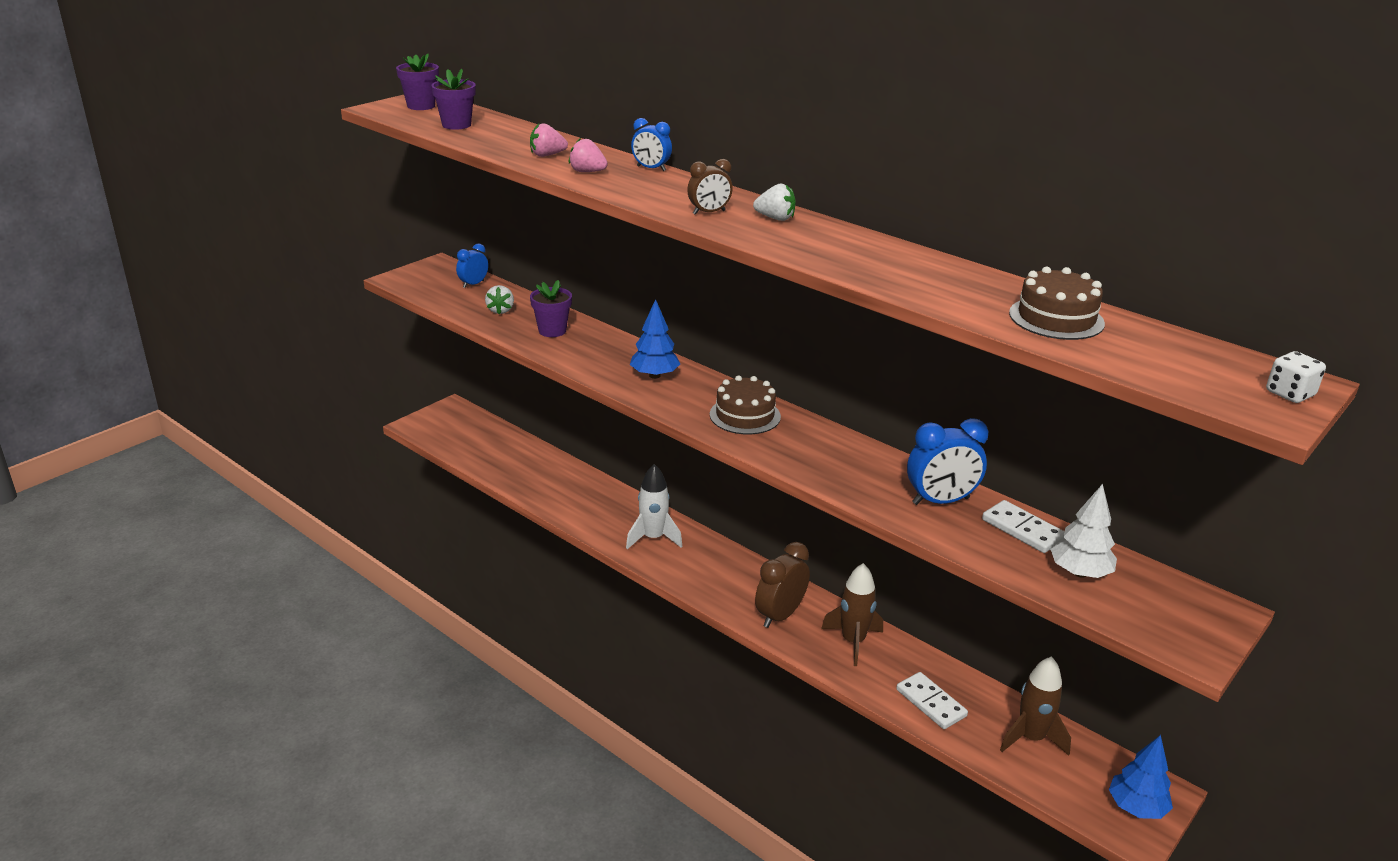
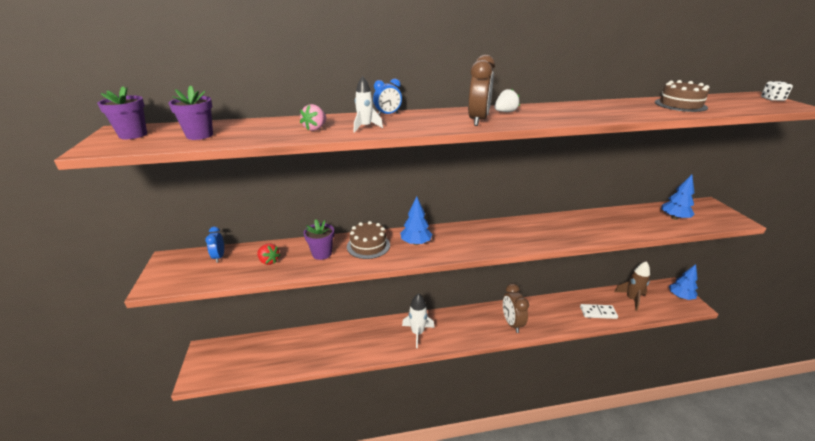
camera: 50 degrees left, 0 degrees up
white strawberry [485,285,514,314] -> red strawberry [257,243,280,265]
pink strawberry [569,138,608,172] -> white rocket [354,76,383,133]
brown clock [687,159,733,215] -> brown clock [468,55,495,126], size x1.69
brown cake [710,375,781,434] -> brown cake moved to [347,221,390,259]
brown rocket [821,563,883,666] -> none
blue clock [907,418,988,505] -> none
white domino [982,500,1065,553] -> none
white tree [1050,484,1117,578] -> blue tree [661,175,695,220]

